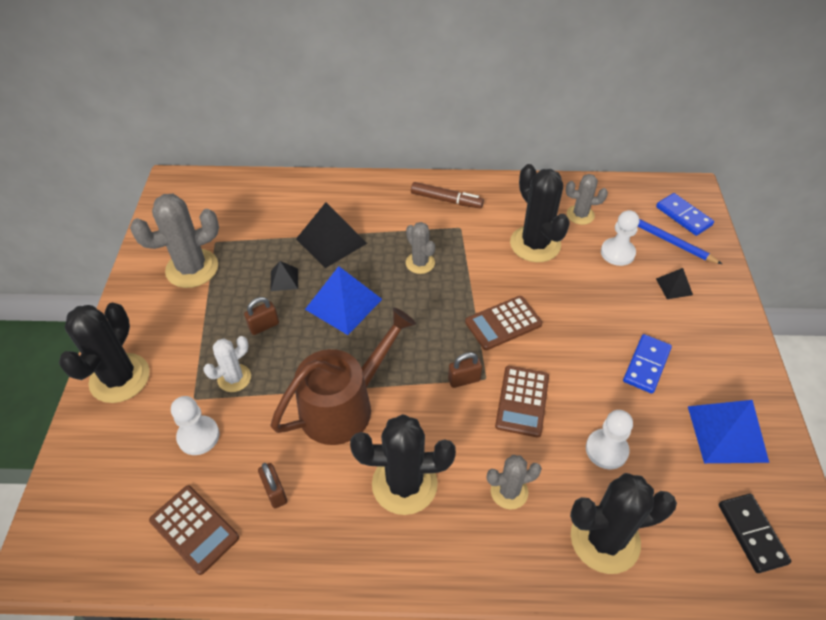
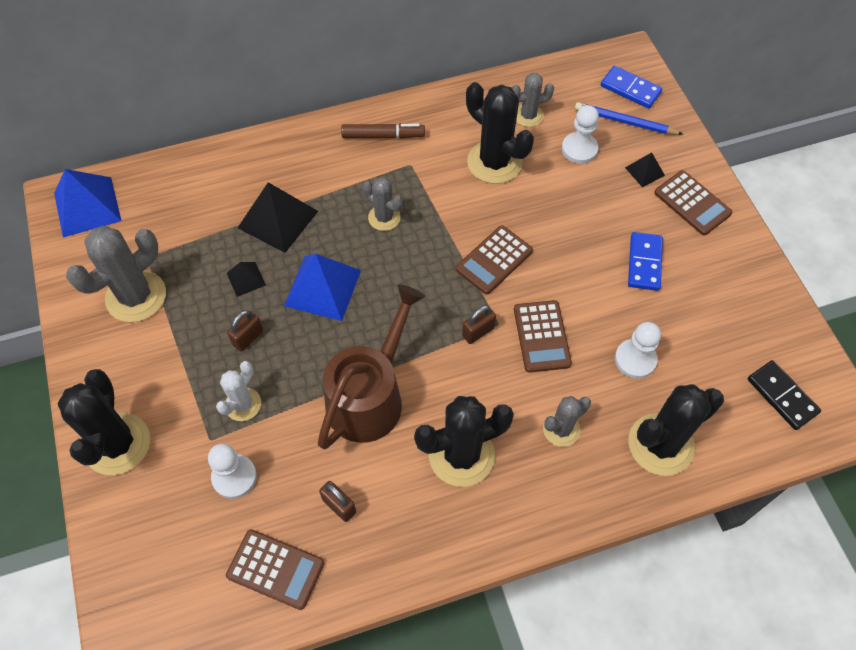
camera: 20 degrees left, 10 degrees up
blue pyramid [688,400,769,463] -> blue pyramid moved to [54,169,121,238]
none -> brown calculator [654,170,732,235]

